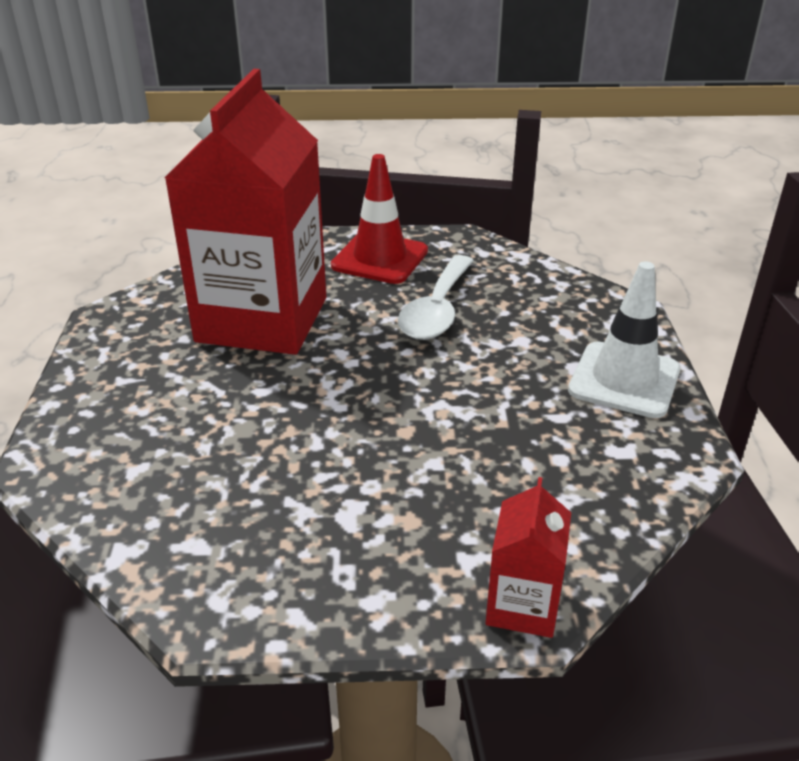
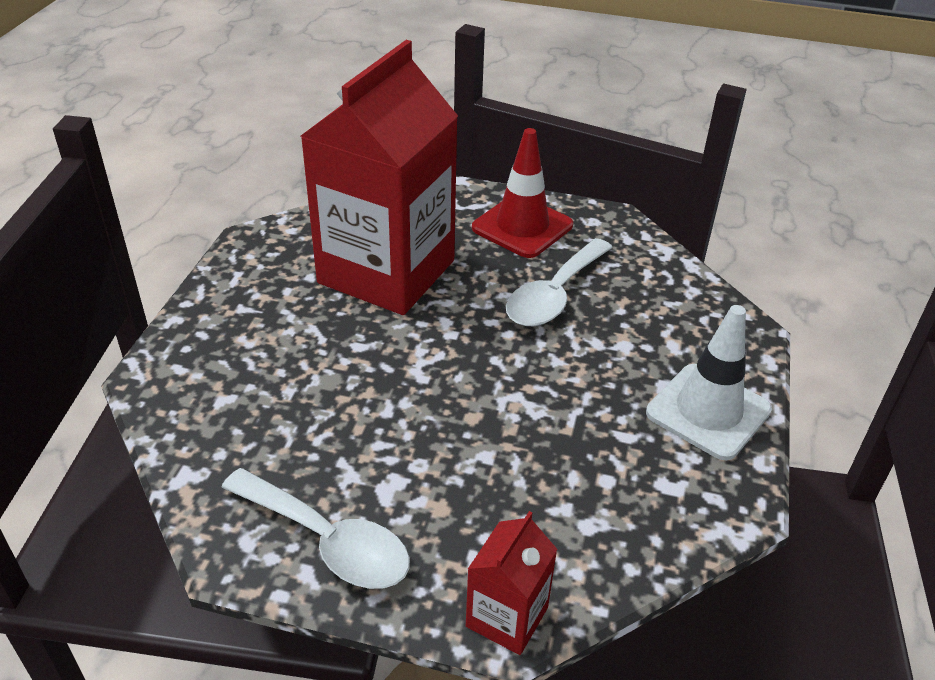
camera: 15 degrees right, 5 degrees up
none -> white spoon [221,468,410,589]

